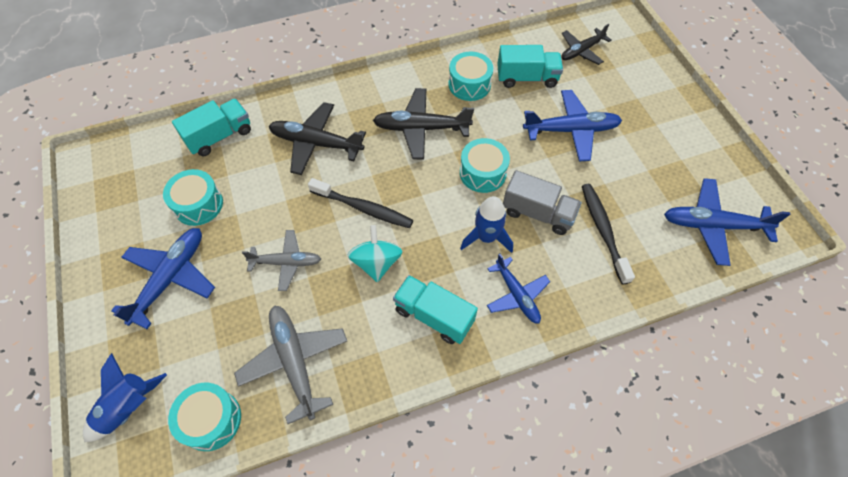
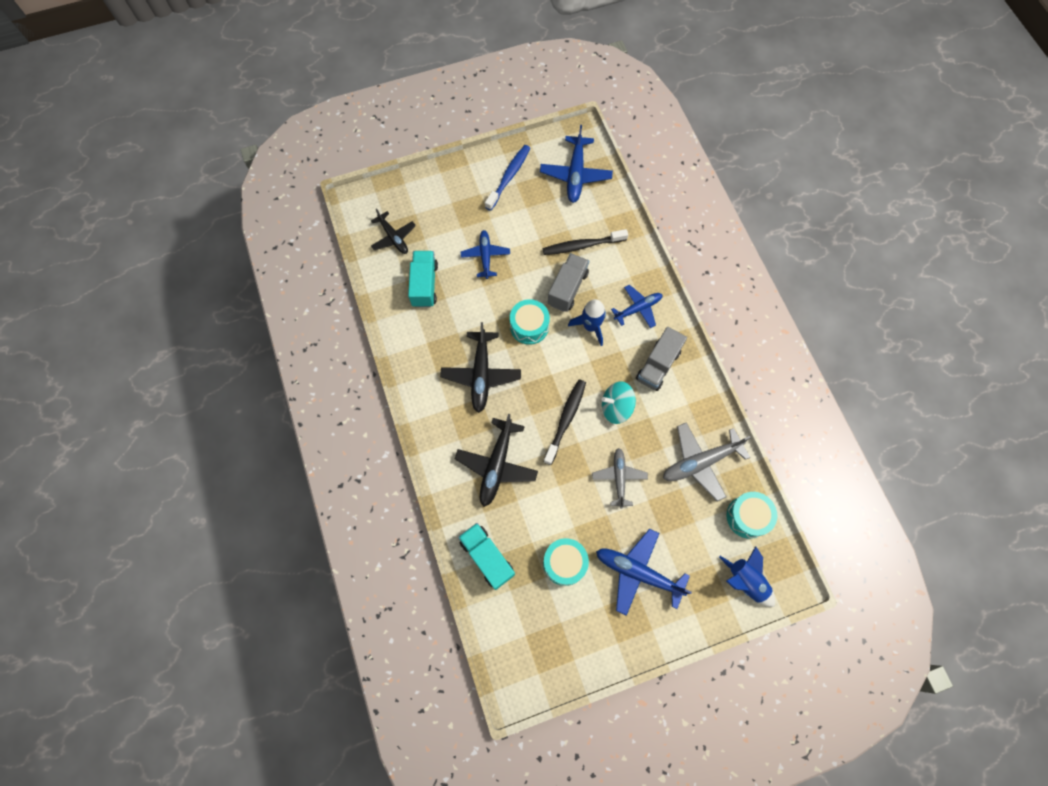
camera: 90 degrees left, 10 degrees up
turquoise truck [393,275,478,344] -> grey truck [636,327,687,391]
turquoise drum [448,52,493,101] -> none
blue plane [523,90,622,161] -> blue plane [461,230,510,279], size x0.66
none -> blue toothbrush [485,145,530,211]

